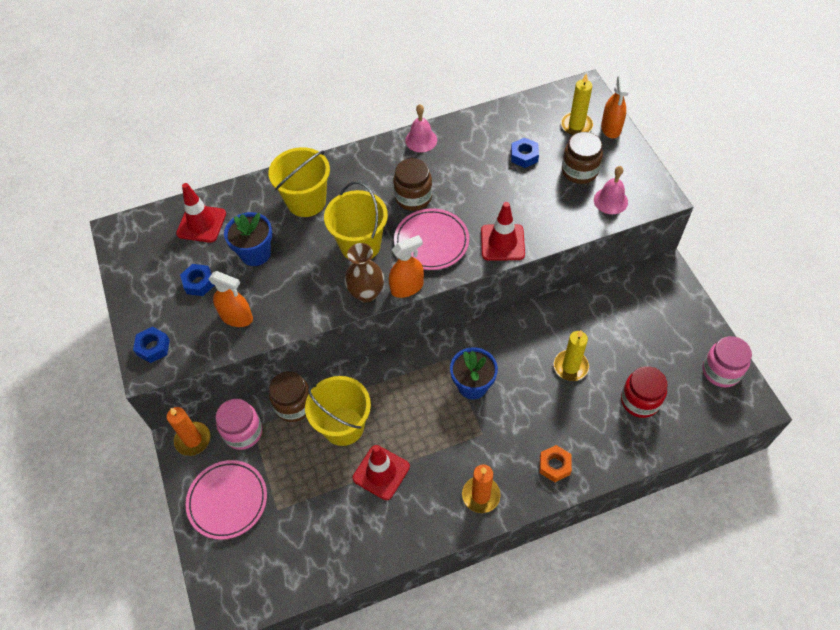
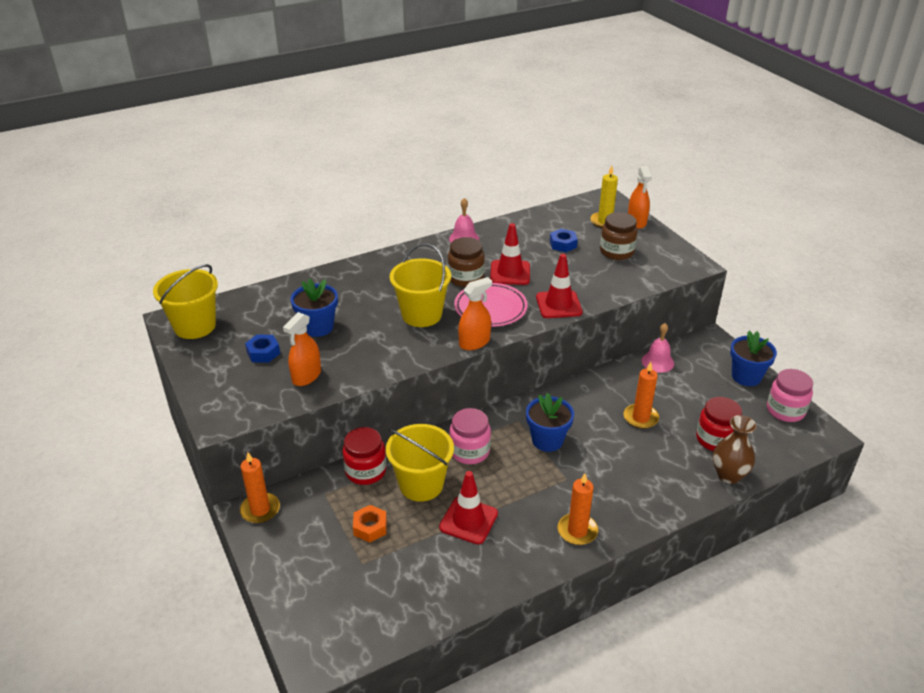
camera: 10 degrees left, 20 degrees down
blue nut [133,327,170,363] -> none
red traffic cone [176,183,226,243] -> red traffic cone moved to [490,223,530,285]
pink plate [186,460,267,540] -> none
orange spray bottle [209,271,253,327] -> orange spray bottle turned 105 degrees clockwise [283,312,321,386]
pink jar [216,399,262,450] -> pink jar moved to [449,408,491,464]
yellow bucket [268,147,330,217] -> yellow bucket moved to [153,264,218,339]
brown jar [269,371,309,422] -> red jar [342,427,386,485]
brown vase [344,243,384,303] -> brown vase moved to [713,415,757,484]
orange nut [540,445,572,482] -> orange nut moved to [353,505,387,543]
yellow candle [554,330,589,381] -> orange candle [624,362,659,429]
pink bell [594,166,628,214] -> pink bell moved to [642,323,674,373]
none -> blue flower pot [730,331,777,386]

